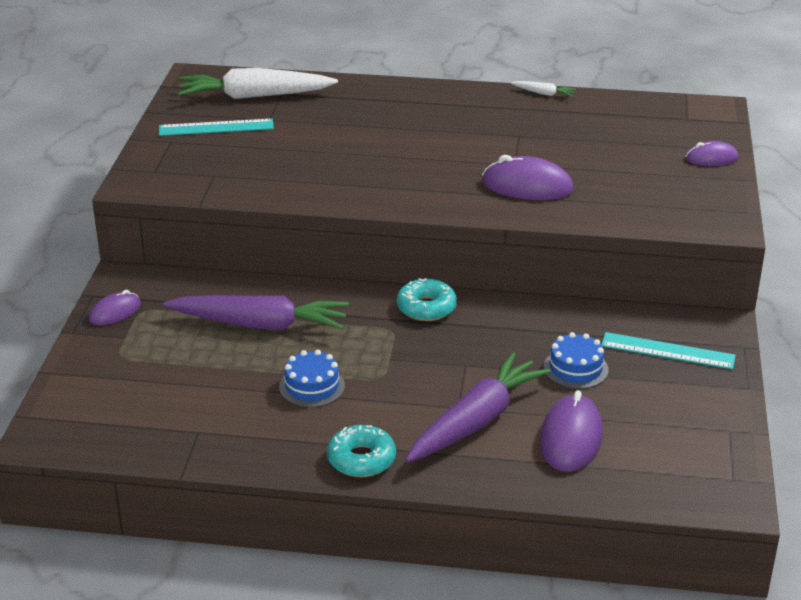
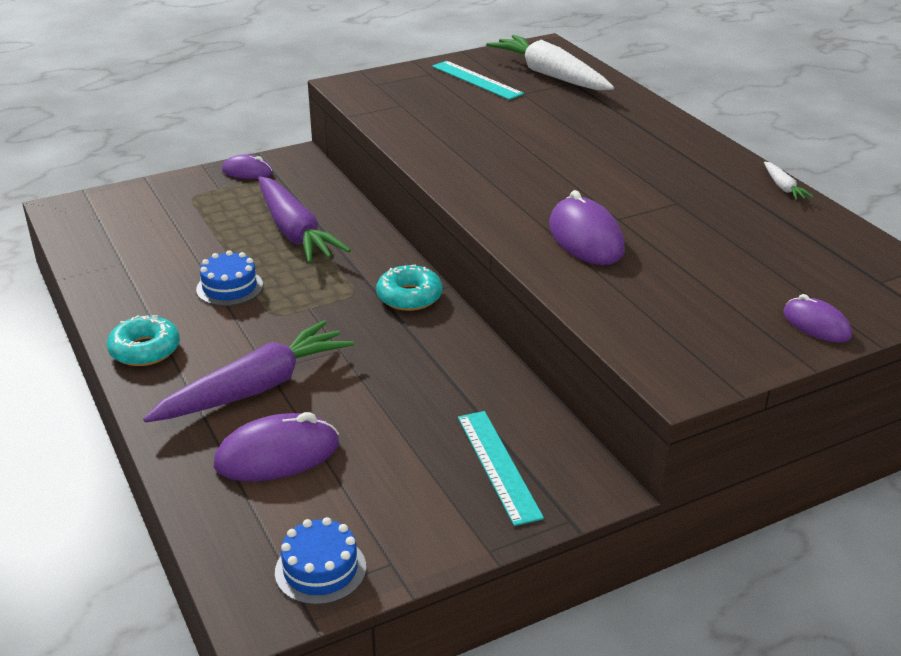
camera: 55 degrees right, 0 degrees up
purple carrot [406,352,551,462] -> purple carrot turned 45 degrees counterclockwise [143,320,354,423]
blue cake [544,332,609,389] -> blue cake moved to [275,517,366,605]

